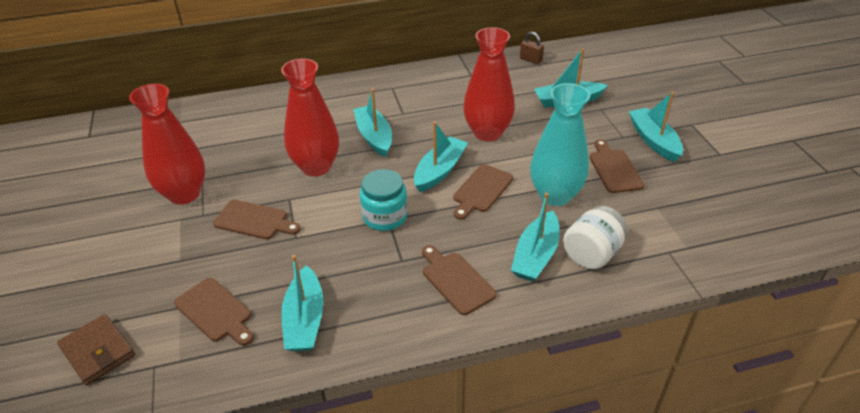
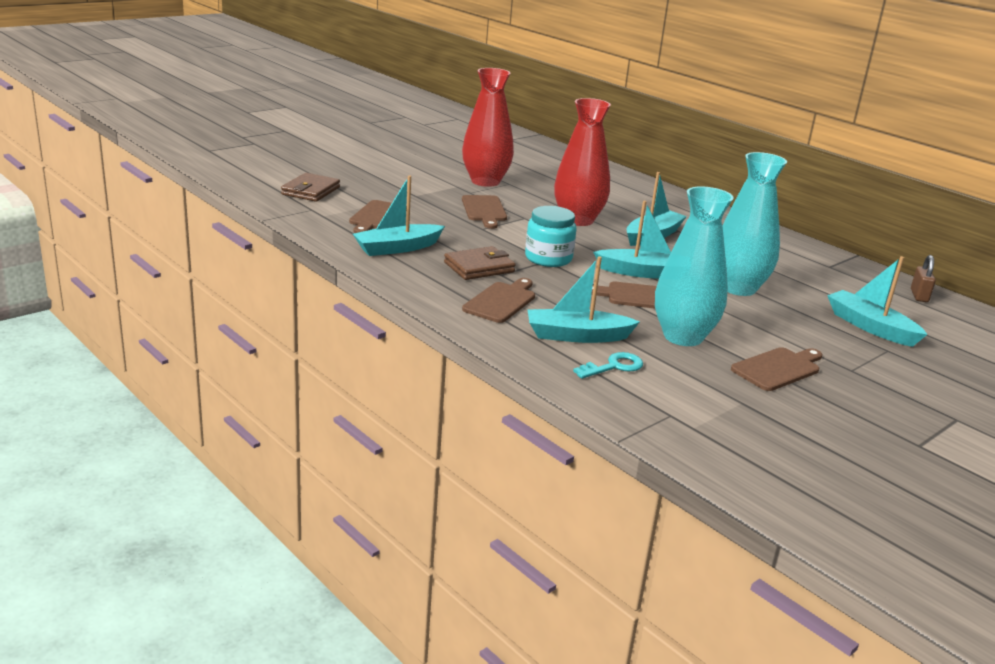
camera: 60 degrees right, 15 degrees down
red vase [463,27,515,141] -> turquoise vase [722,152,787,296]
white jar [563,206,628,270] -> turquoise key [573,352,643,379]
turquoise boat [629,92,683,162] -> none
none -> brown wallet [444,246,516,280]

